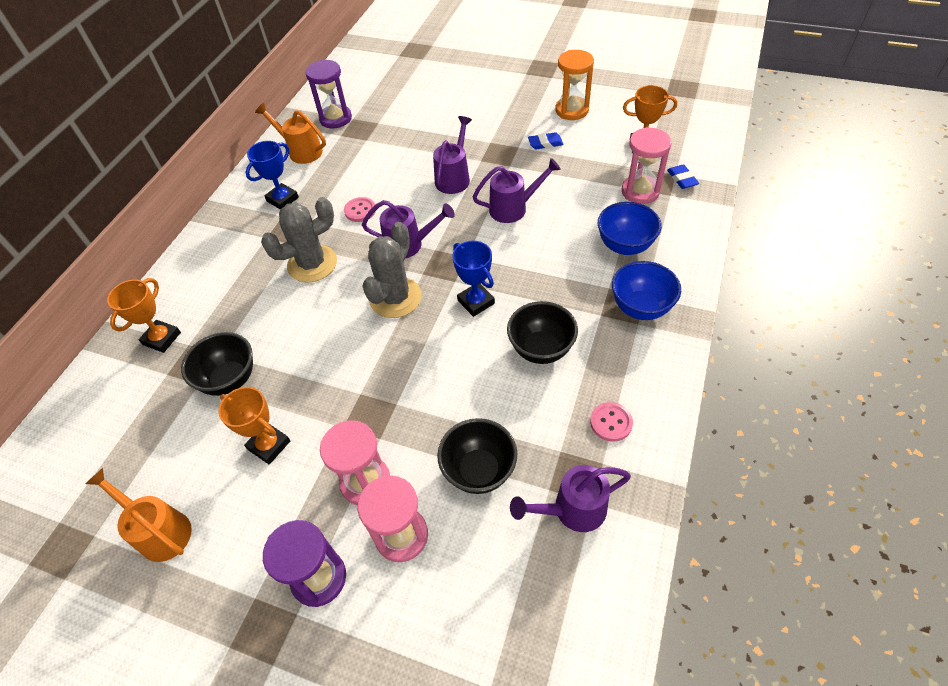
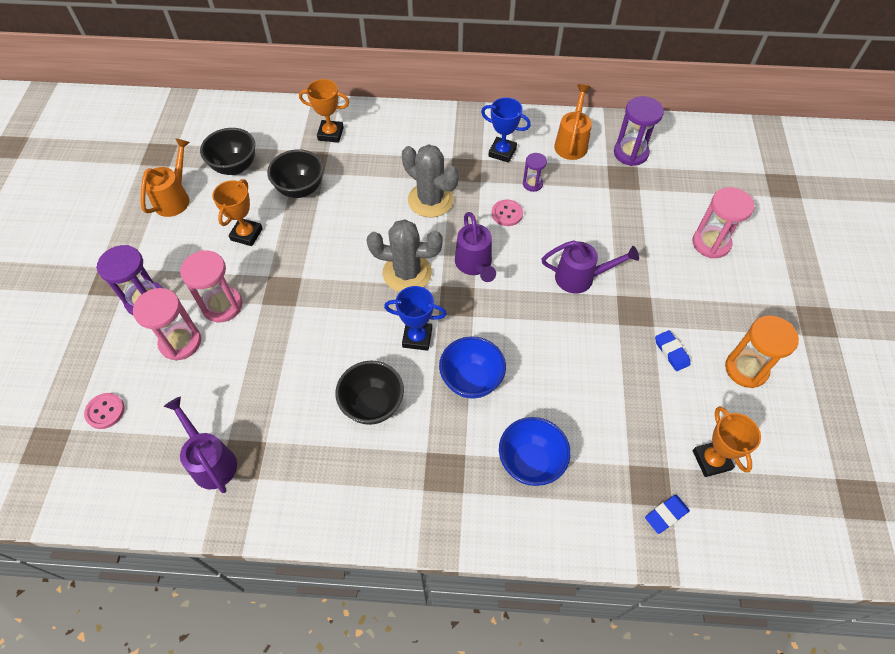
camera: 70 degrees right, 5 degrees up
black bowl [437,418,517,494] -> black bowl moved to [200,128,255,175]
blue trophy [452,241,495,317] -> blue trophy turned 60 degrees clockwise [384,286,447,351]
purple watering can [473,158,561,223] -> none
pink button [590,402,633,442] -> pink button moved to [84,393,125,429]
blue bowl [612,261,681,320] -> blue bowl moved to [439,336,506,399]
pink hourglass [622,127,672,204] -> pink hourglass moved to [692,187,754,258]
none -> purple hourglass [523,153,547,192]

